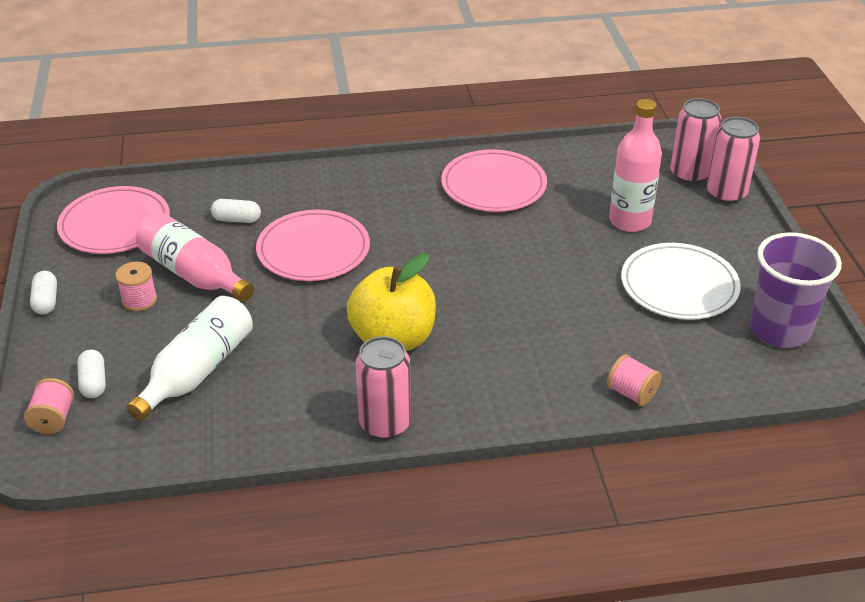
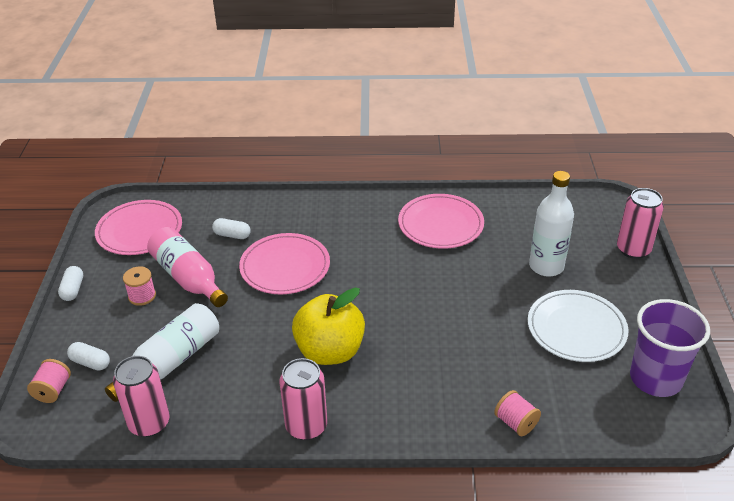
camera: 10 degrees right, 0 degrees up
white capsule [77,349,106,398] -> white capsule turned 60 degrees counterclockwise [67,342,110,370]
pink bottle [609,99,662,232] -> white bottle [529,171,574,277]
pink can [670,98,721,184] -> pink can moved to [113,356,170,437]

